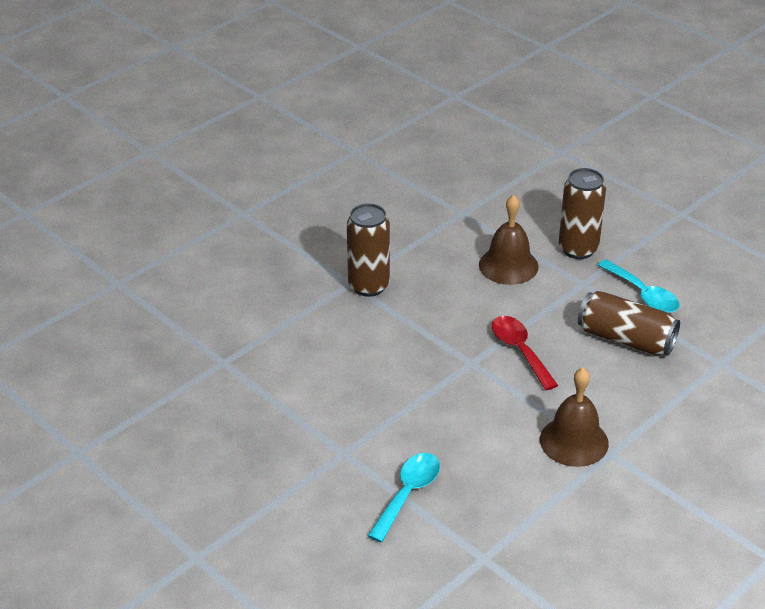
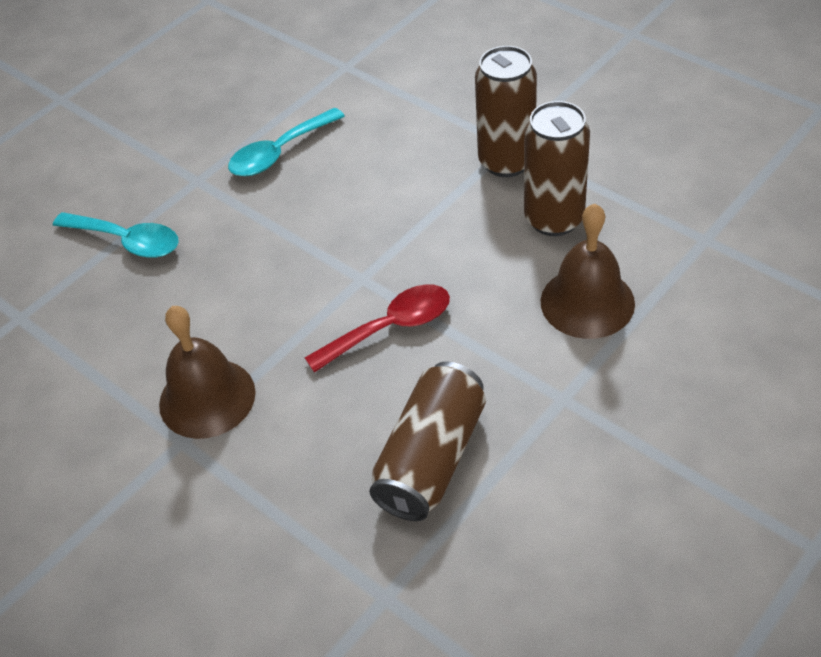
camera: 90 degrees right, 10 degrees up
brown can [559,168,606,259] -> brown can moved to [524,101,590,236]
turquoise spoon [598,259,680,313] -> turquoise spoon moved to [228,107,345,176]

